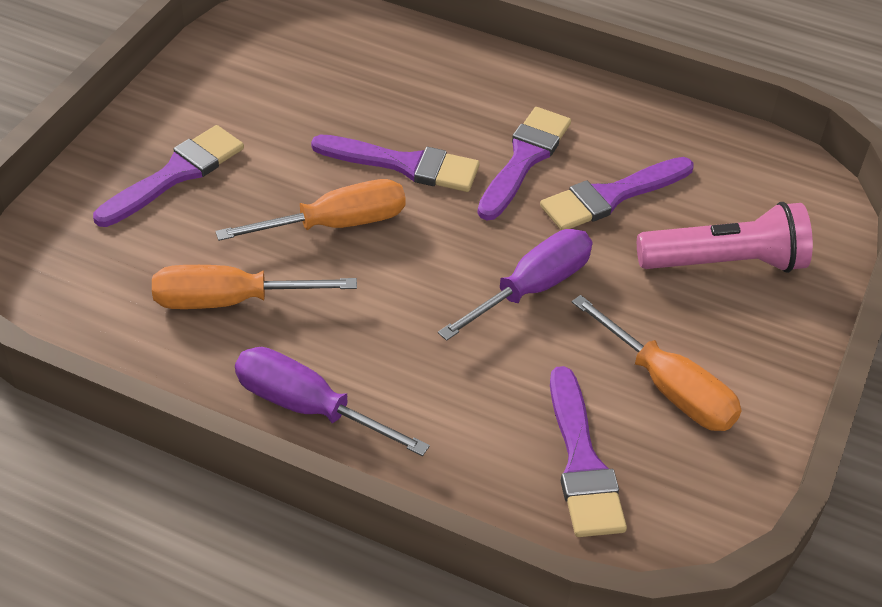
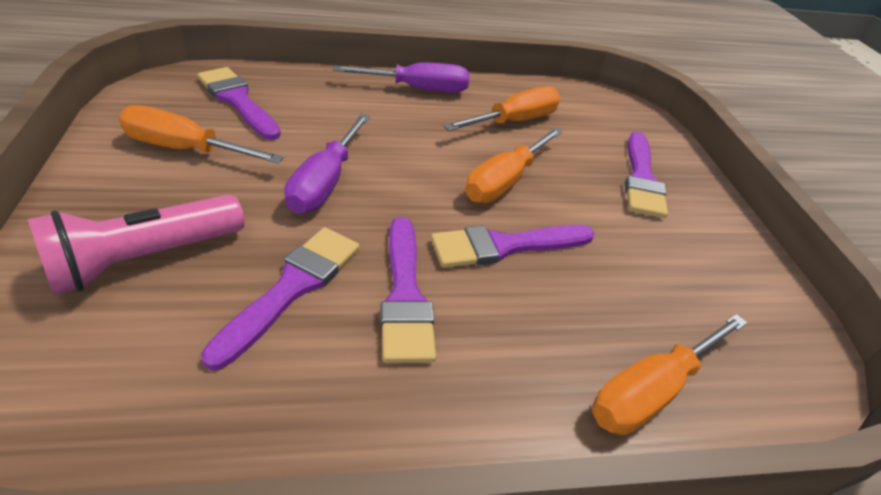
camera: 145 degrees right, 5 degrees down
none -> orange screwdriver [592,314,747,435]

